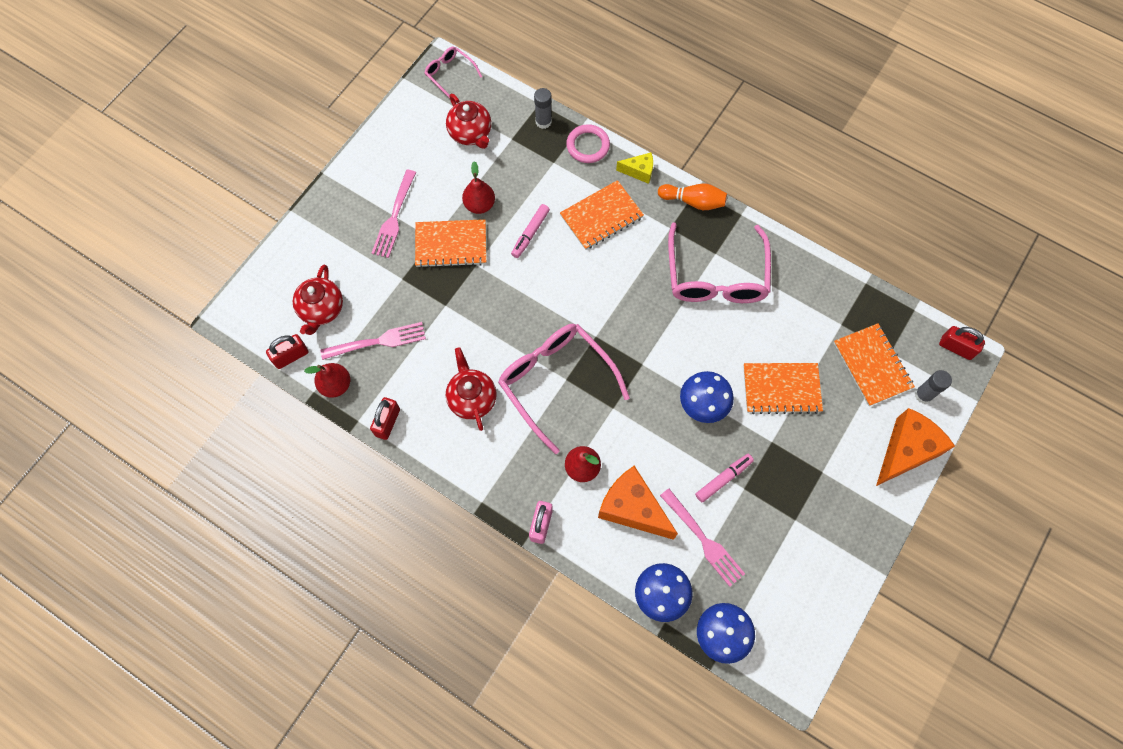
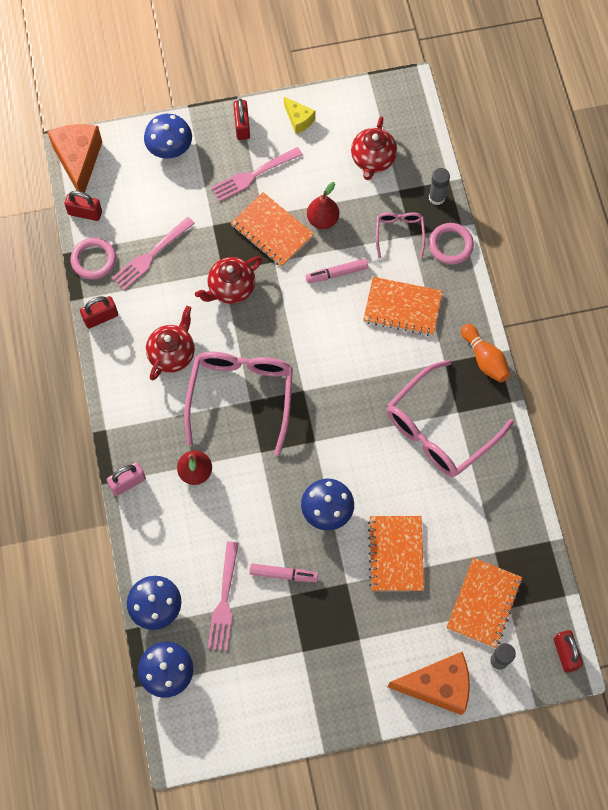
camera: 45 degrees right, 0 degrees up
red teapot [293,265,343,335] -> red teapot moved to [195,257,262,304]
red pear [304,363,350,398] -> pink ring [71,237,116,280]
pink fork [320,322,426,360] -> pink fork turned 105 degrees clockwise [112,217,195,290]
pink glasses [425,47,482,98] -> pink glasses moved to [376,212,425,258]
orange cheese [598,466,678,540] -> orange cheese moved to [47,124,102,193]
yellow cheese [616,152,653,184] -> yellow cheese moved to [284,97,315,134]
orange notebook [743,363,823,414] -> orange notebook turned 45 degrees clockwise [368,516,424,591]
none -> blue mushroom [144,114,192,159]
none -> red padlock [233,98,250,140]

